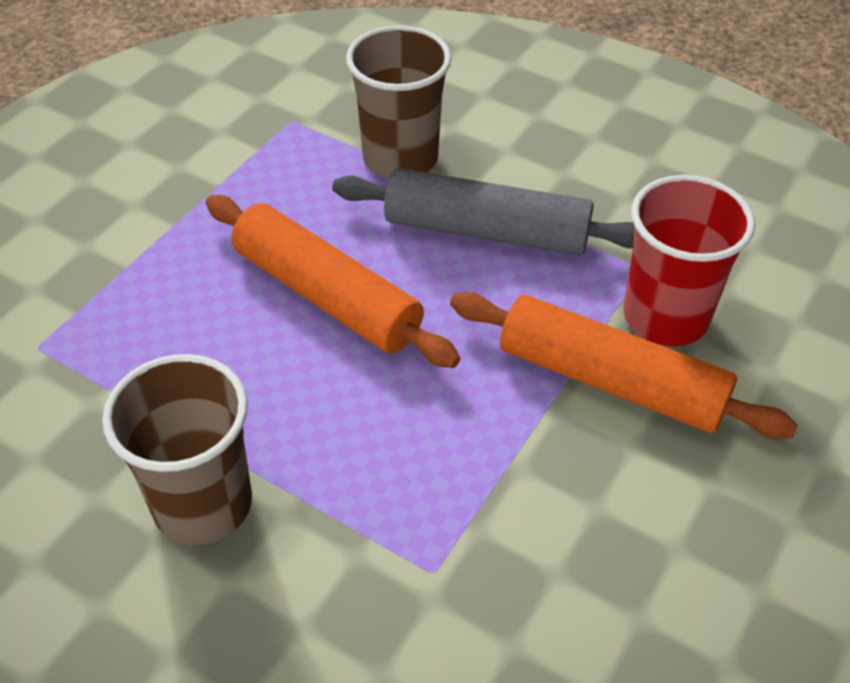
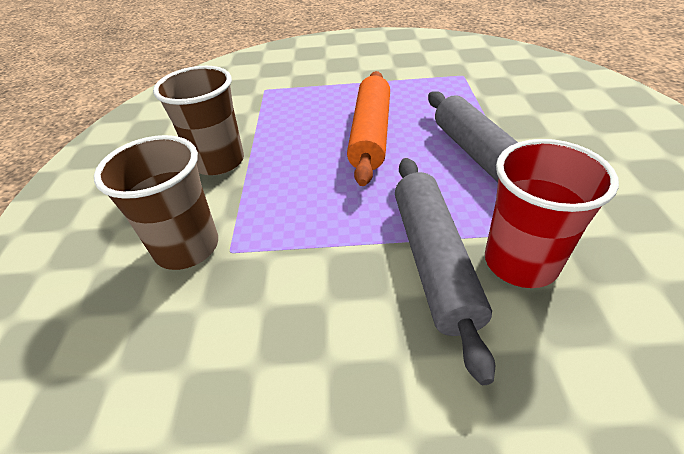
camera: 60 degrees right, 5 degrees down
brown cup [346,25,452,179] -> brown cup moved to [94,135,218,270]
orange rolling pin [450,292,798,439] -> grey rolling pin [395,158,495,385]

